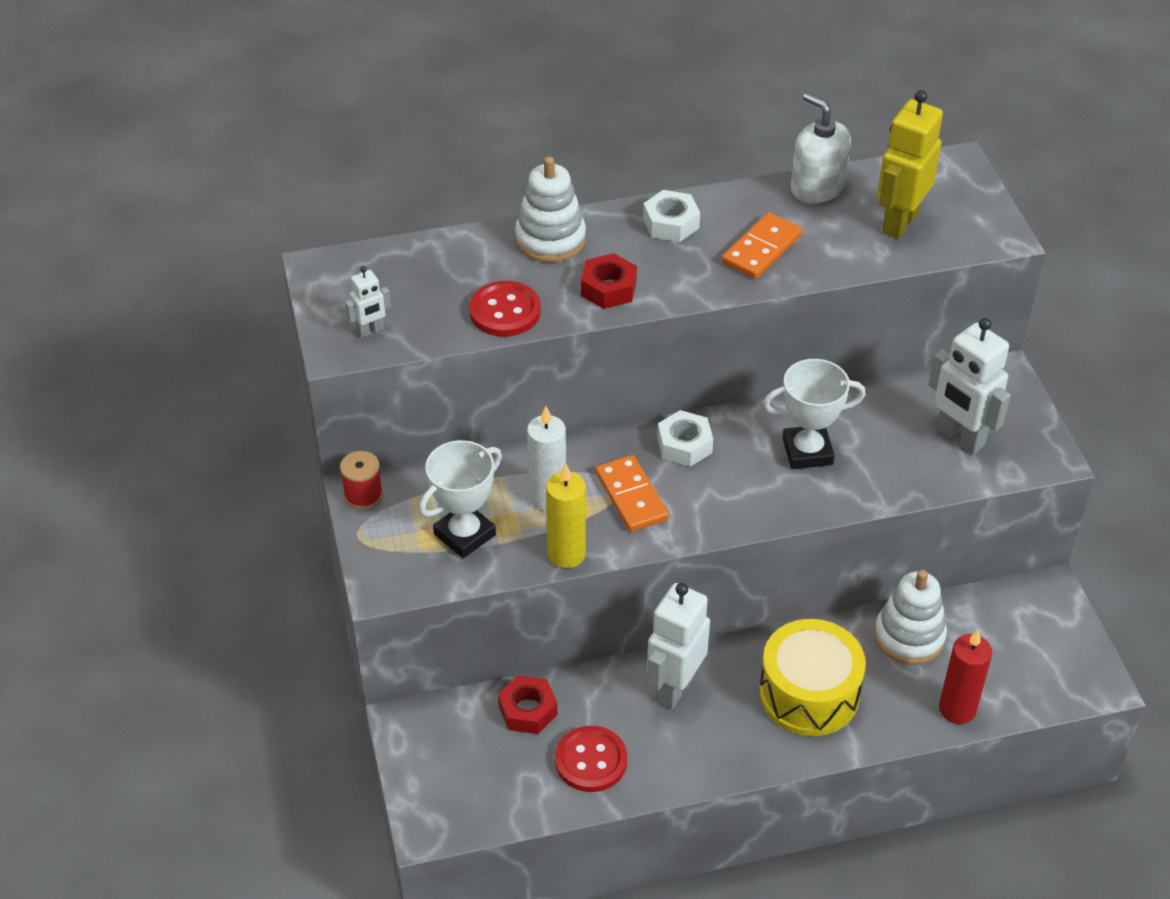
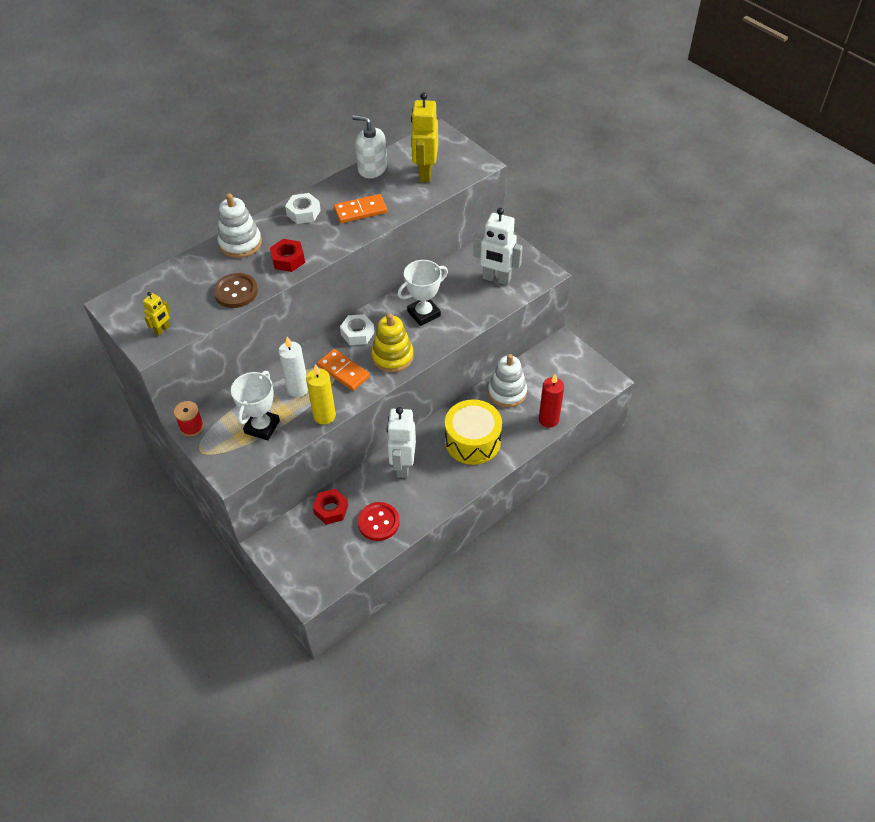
camera: 25 degrees left, 5 degrees up
white robot [346,266,391,338] -> yellow robot [143,292,171,336]
red button [469,281,541,337] -> brown button [213,273,258,308]
orange domino [722,212,802,279] -> orange domino turned 60 degrees clockwise [333,194,387,223]
none -> yellow stacking toy [371,313,414,372]

